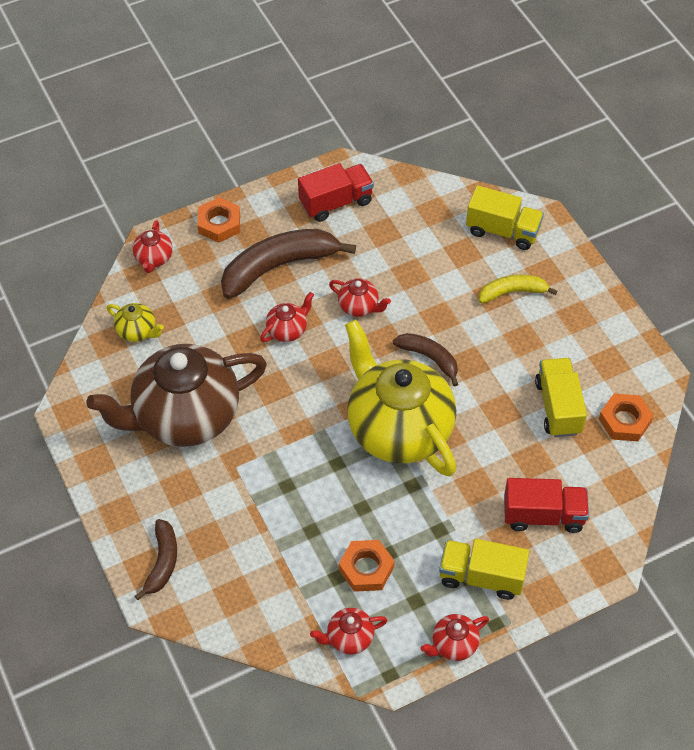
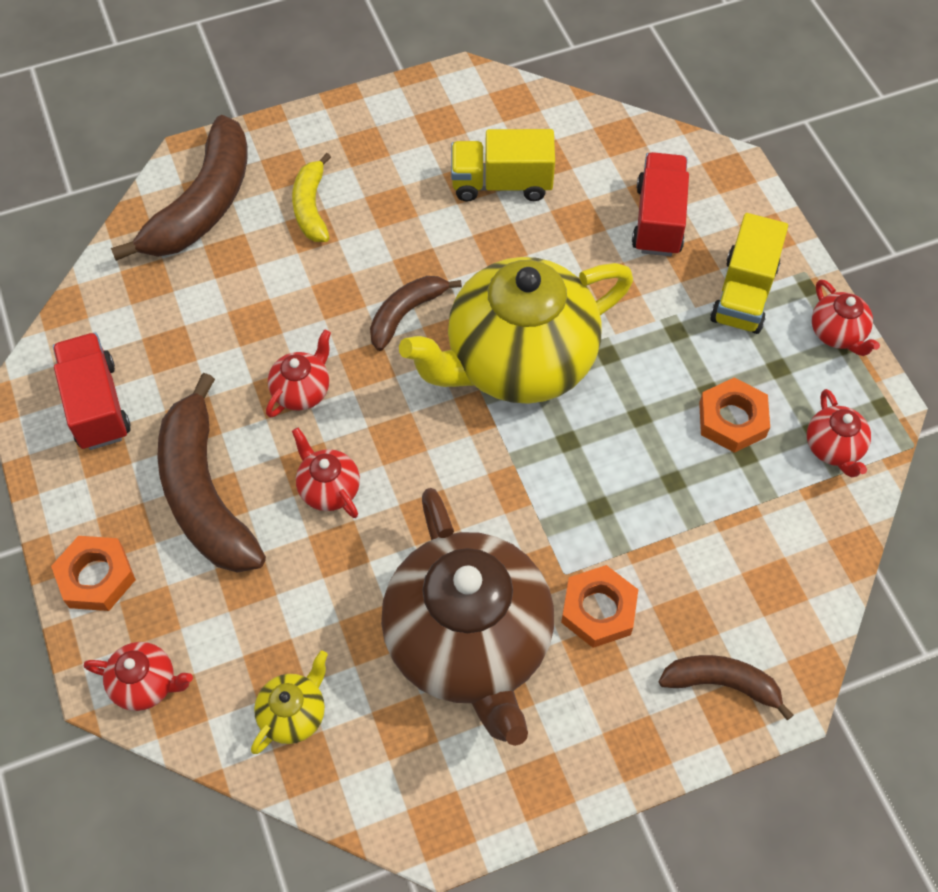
camera: 85 degrees left, 5 degrees up
yellow truck [466,185,544,250] -> brown banana [111,115,248,261]
orange nut [599,393,653,441] -> orange nut moved to [561,565,638,648]

